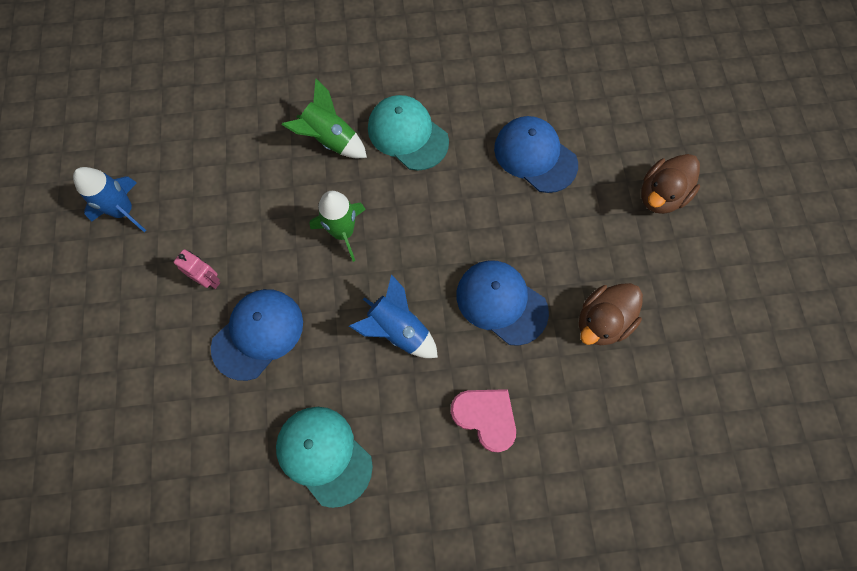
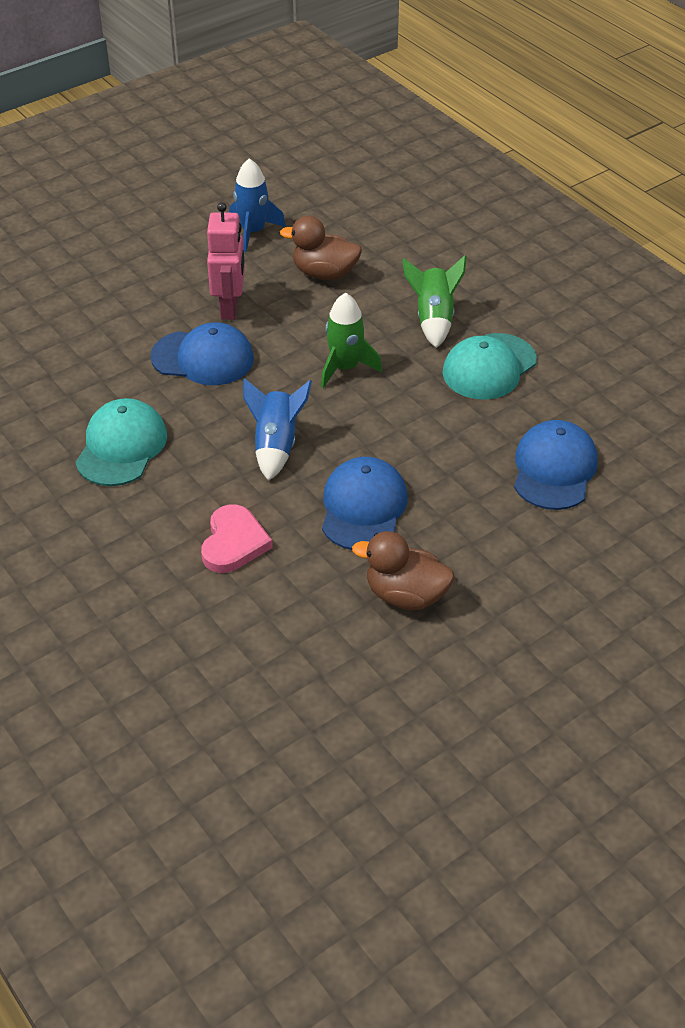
camera: 60 degrees right, 25 degrees down
pink robot [174,249,220,289] -> pink robot [207,202,245,320], size x1.68
turquoise cap [368,95,449,171] -> turquoise cap turned 150 degrees counterclockwise [443,333,537,400]
brown duck [641,154,700,214] -> brown duck moved to [280,216,362,280]

